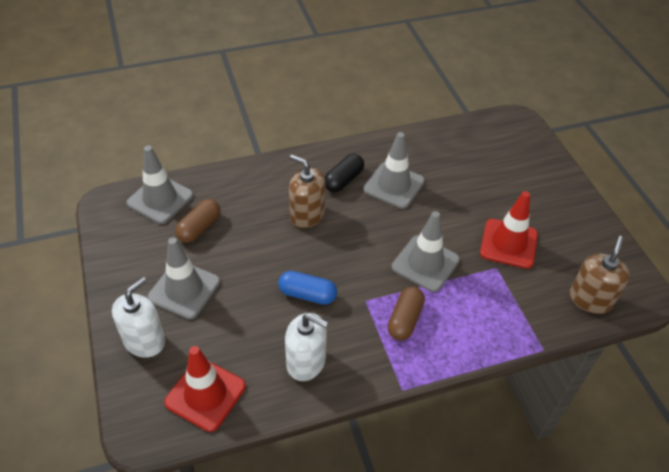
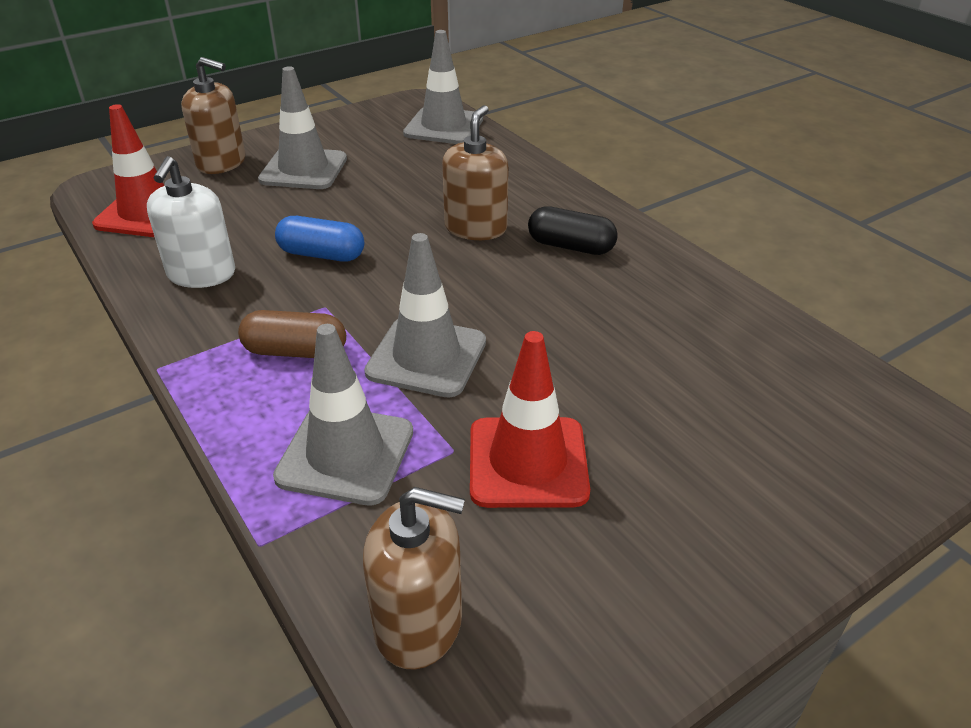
camera: 75 degrees right, 10 degrees down
white soap dispenser [112,277,165,358] -> brown soap dispenser [181,57,245,174]
brown capsule [175,199,221,243] -> none
blue capsule [278,271,337,305] -> blue capsule turned 75 degrees counterclockwise [275,216,364,262]
grey traffic cone [363,132,425,209] -> grey traffic cone moved to [273,324,413,505]

